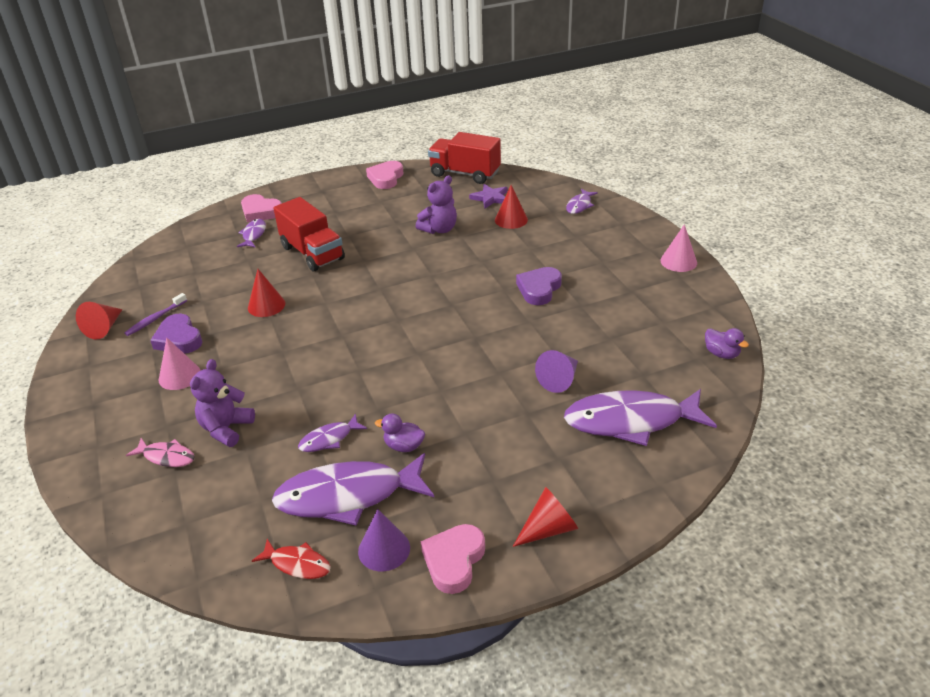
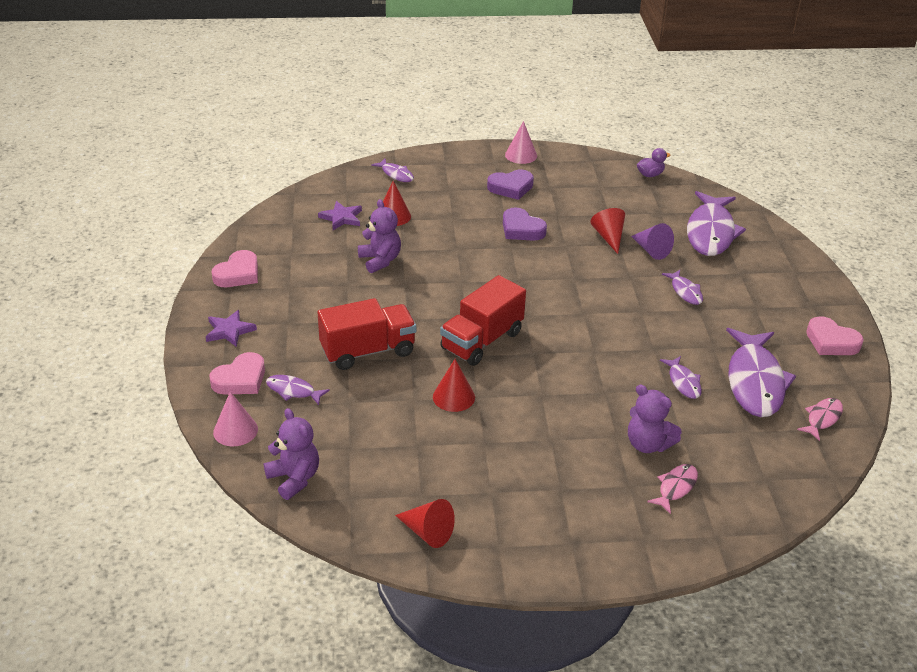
camera: 75 degrees left, 0 degrees up
purple toothbrush [124,293,187,336] -> none
purple heart [150,314,202,353] -> purple heart moved to [487,170,534,200]
pink cone [159,338,201,390] -> pink cone moved to [213,391,258,446]
red fish [252,539,331,579] -> pink fish [797,398,843,441]
purple cone [358,509,410,571] -> none
pink heart [366,161,403,189] -> pink heart turned 90 degrees counterclockwise [211,250,258,287]
purple duck [375,414,425,452] -> none
red truck [428,132,501,184] -> red truck moved to [440,275,526,366]
red cone [513,487,578,547] -> red cone moved to [590,208,625,254]
none -> purple star [206,310,257,347]
none -> purple teddy bear [264,408,319,500]
none -> purple fish [662,270,703,305]

